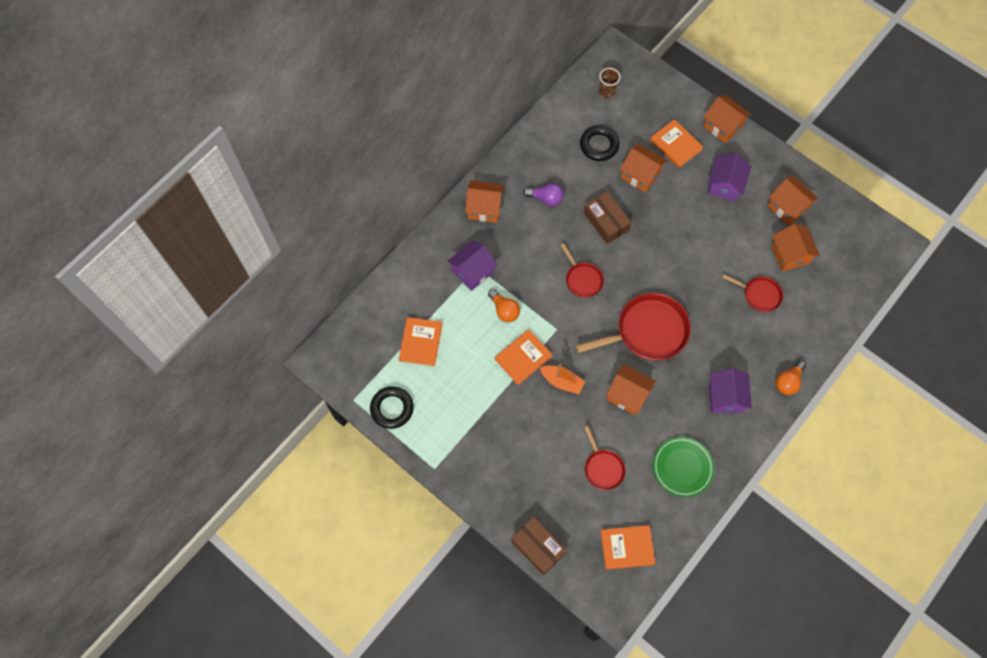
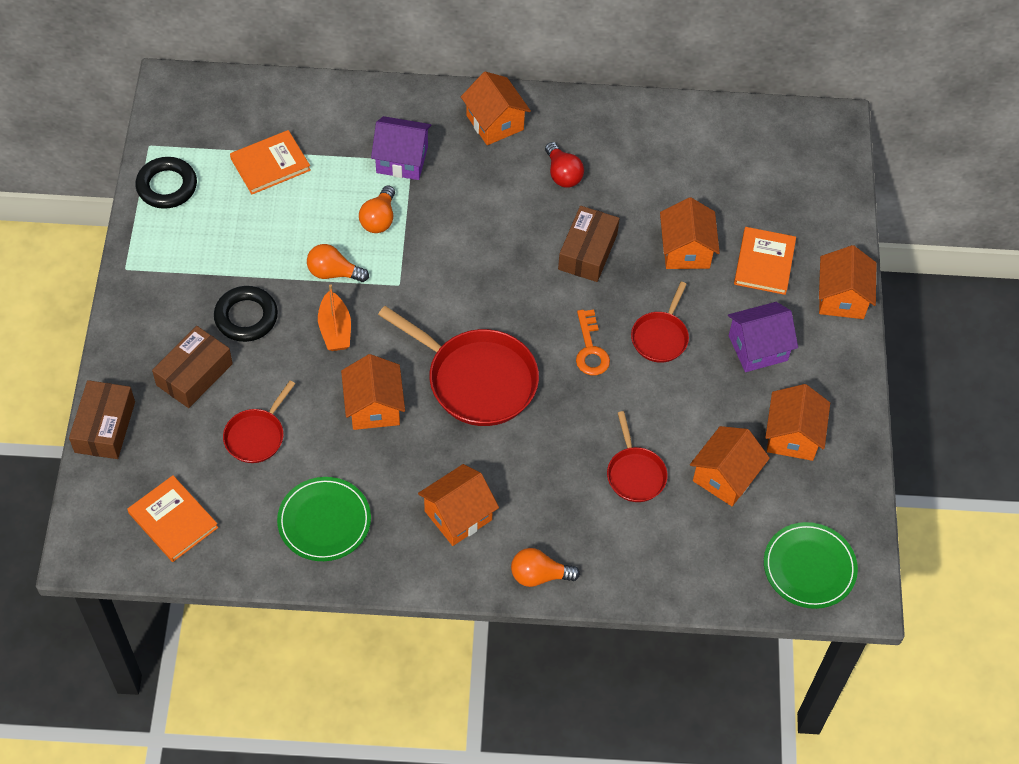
camera: 50 degrees right, 10 degrees down
orange book [495,329,553,385] -> orange light bulb [307,244,369,282]
purple light bulb [523,183,564,206] -> red light bulb [545,142,584,187]
red pan [560,243,604,298] -> red pan moved to [631,282,689,363]
black ring [580,126,619,161] -> black ring moved to [214,286,278,342]
brown cup [599,68,621,98] -> none
purple house [709,368,752,413] -> orange house [418,464,499,546]
none -> brown box [152,326,233,408]
none -> orange key [576,310,610,375]
none -> green plate [764,522,858,609]

